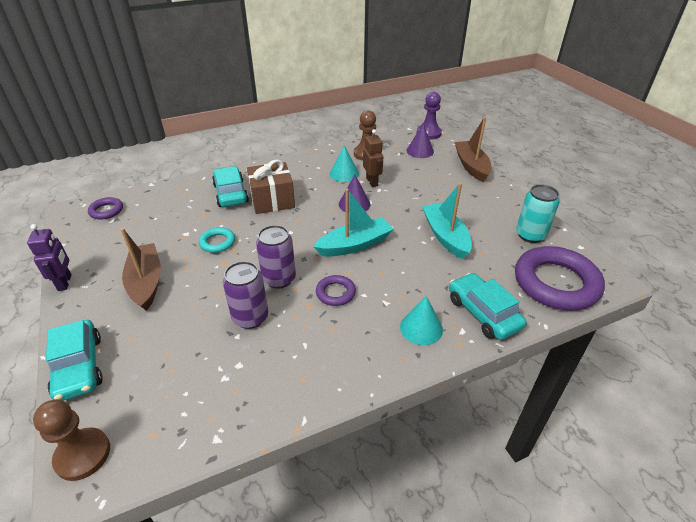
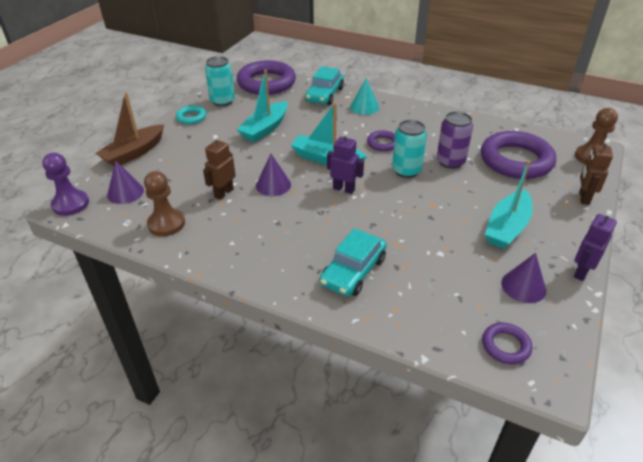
camera: 130 degrees left, 0 degrees up
turquoise car [46,320,103,401] -> brown robot [579,139,613,205]
brown boat [121,228,161,311] -> turquoise boat [485,160,533,249]
turquoise ring [199,227,235,253] -> turquoise ring moved to [176,105,206,124]
brown gift [247,160,295,214] -> none
purple can [256,225,296,289] -> turquoise can [392,120,427,178]
turquoise cone [330,145,359,182] -> none
none -> purple robot [327,131,364,194]
none -> purple ring [481,131,556,179]
none -> purple cone [501,253,546,303]

